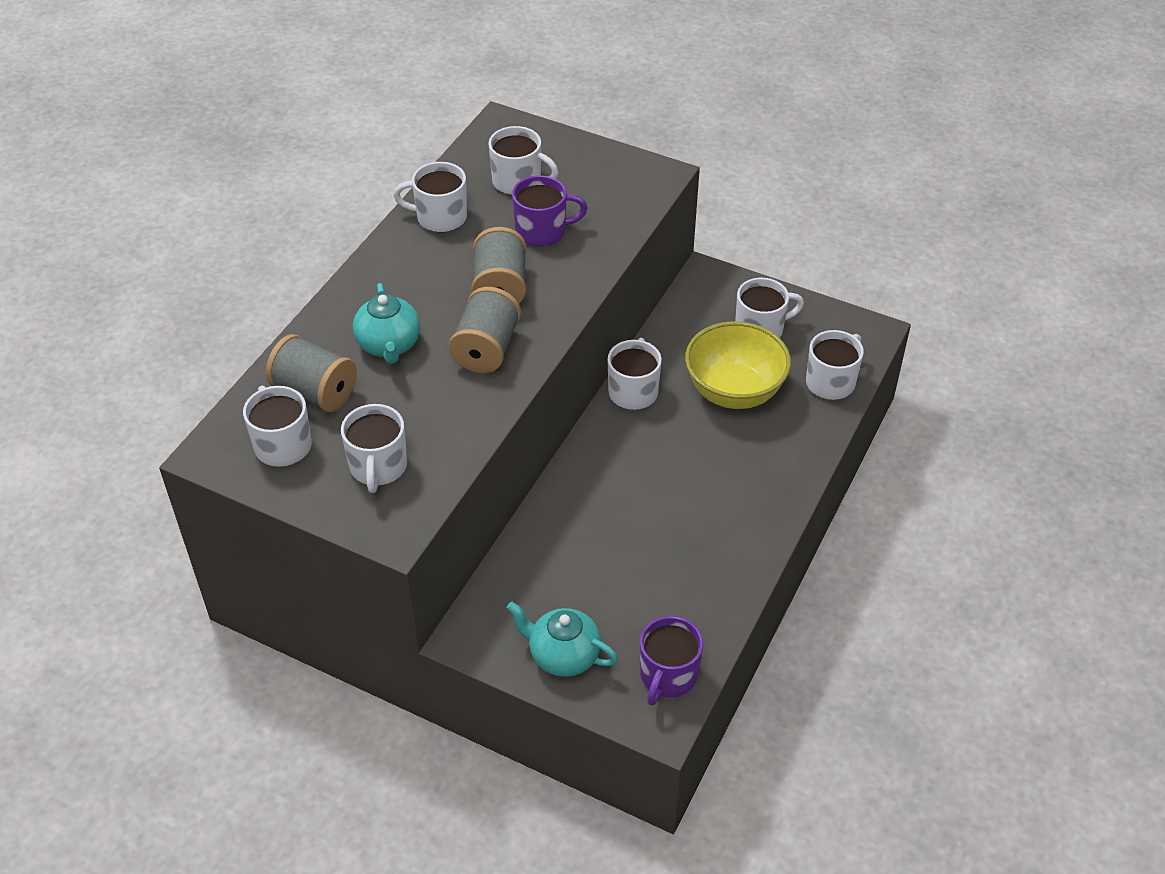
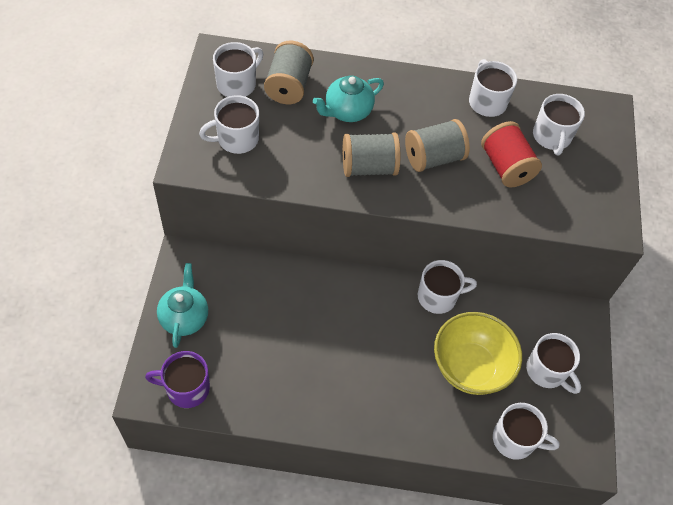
camera: 65 degrees right, 10 degrees up
purple mug [512,175,588,247] -> red spool [481,121,542,188]

